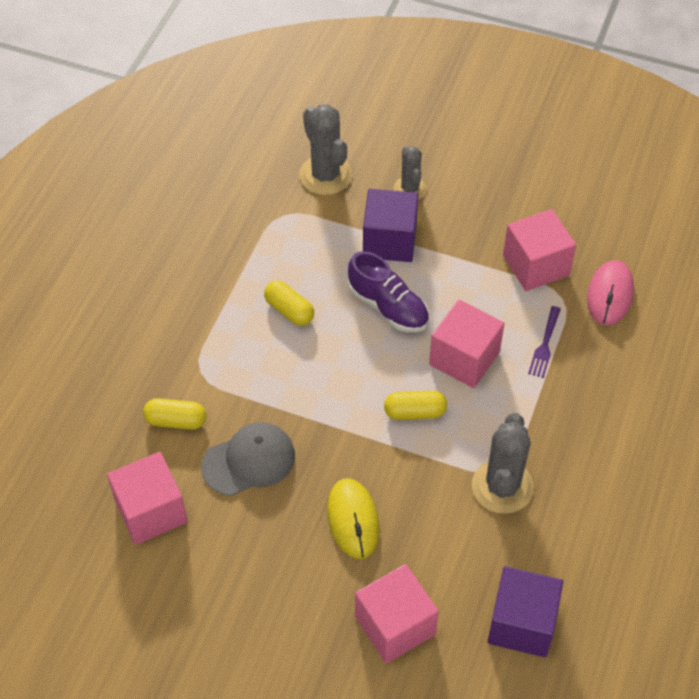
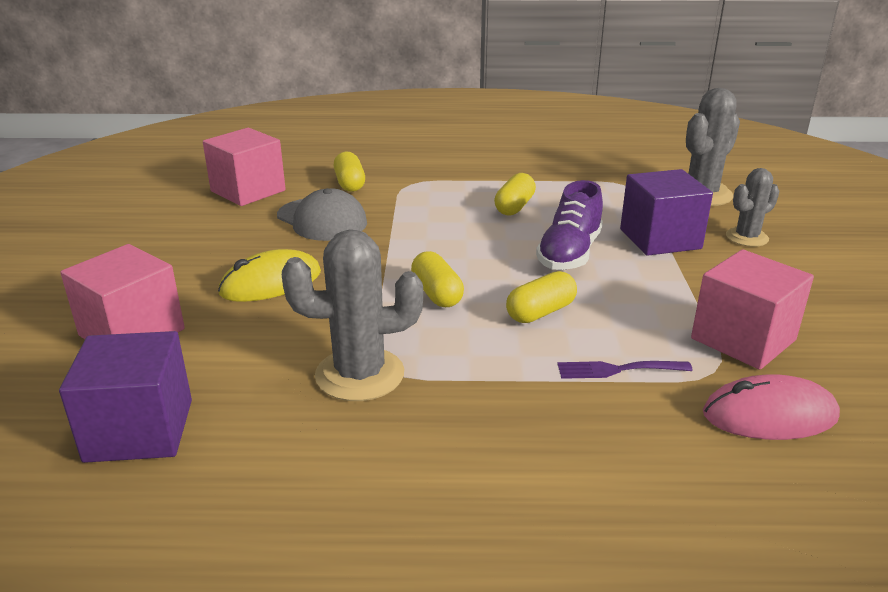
camera: 70 degrees right, 25 degrees down
pink cube [429,300,505,388] -> yellow capsule [506,271,577,323]

